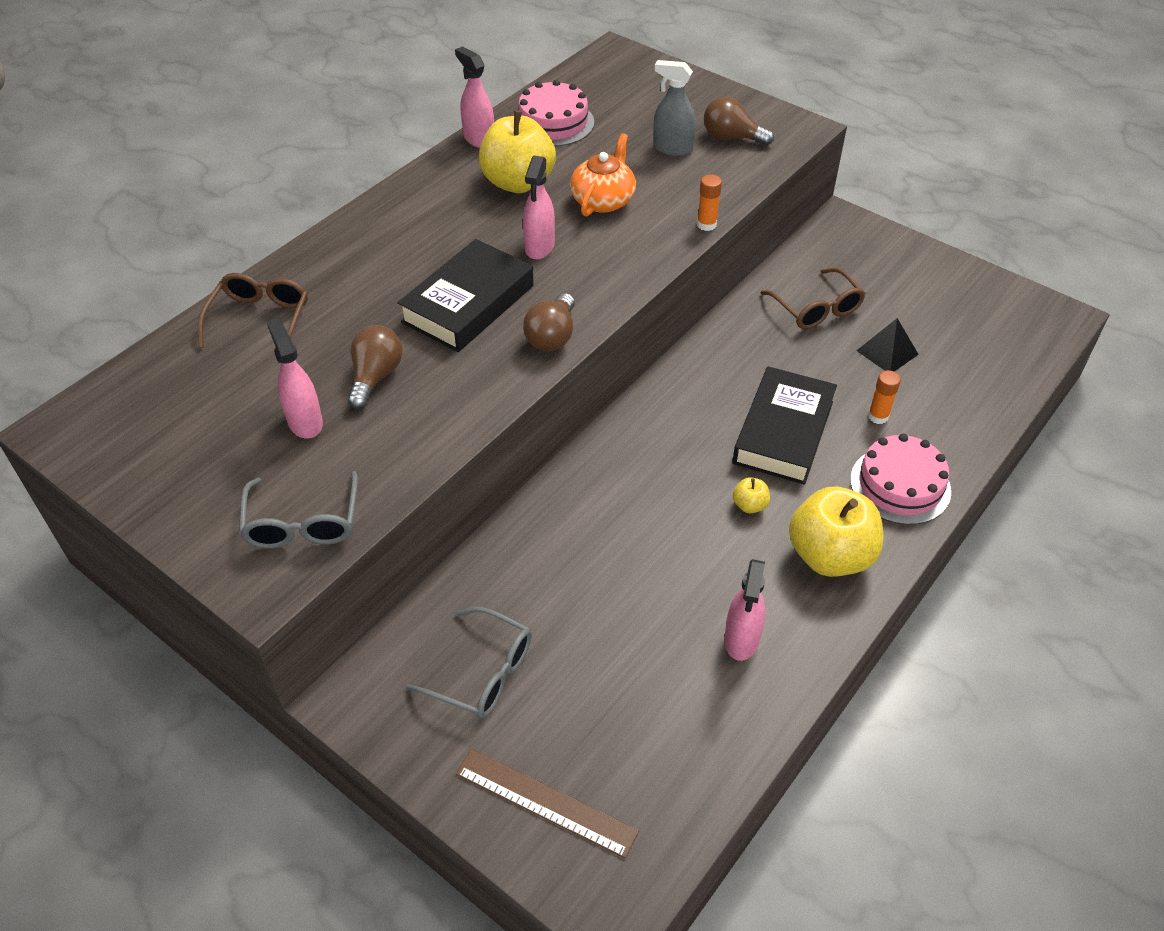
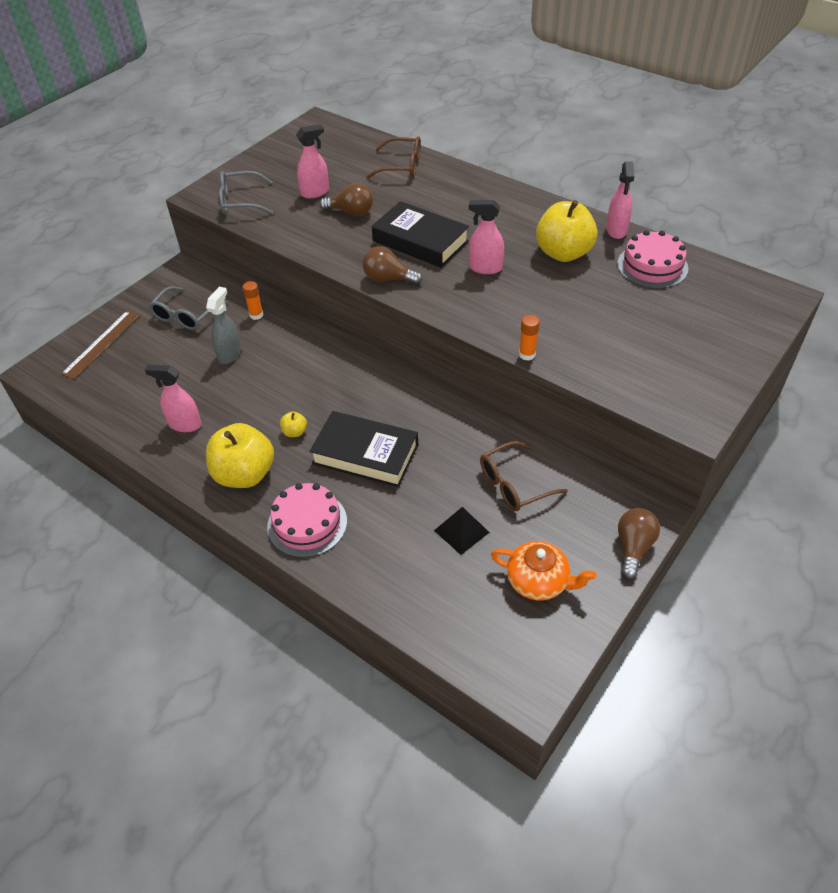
camera: 90 degrees right, 0 degrees up
pink spray bottle [455,46,494,148] -> pink spray bottle turned 135 degrees clockwise [606,161,634,239]
orange teapot [570,133,636,216] -> orange teapot moved to [491,541,596,600]
grey spray bottle [653,60,696,156] -> grey spray bottle moved to [206,287,241,364]
brown light bulb [704,96,774,146] -> brown light bulb moved to [618,508,660,579]
orange glue stick [868,370,901,424] -> orange glue stick moved to [243,281,263,320]

